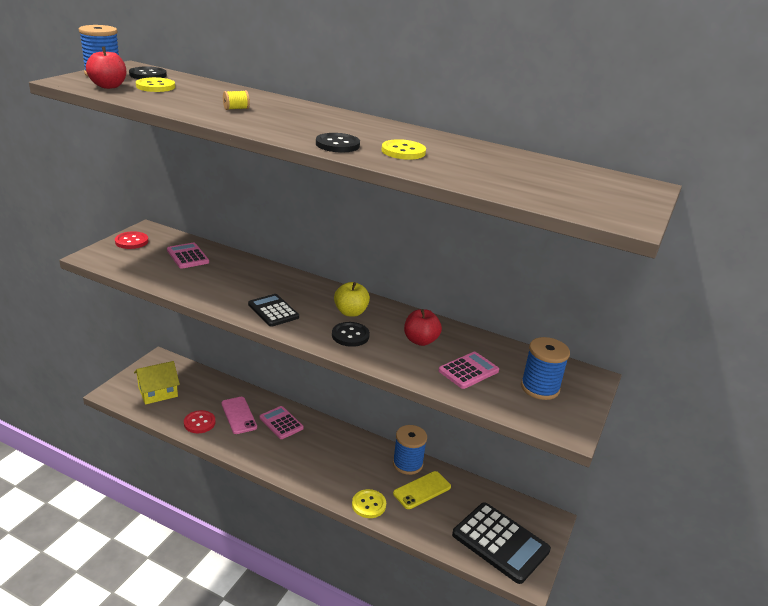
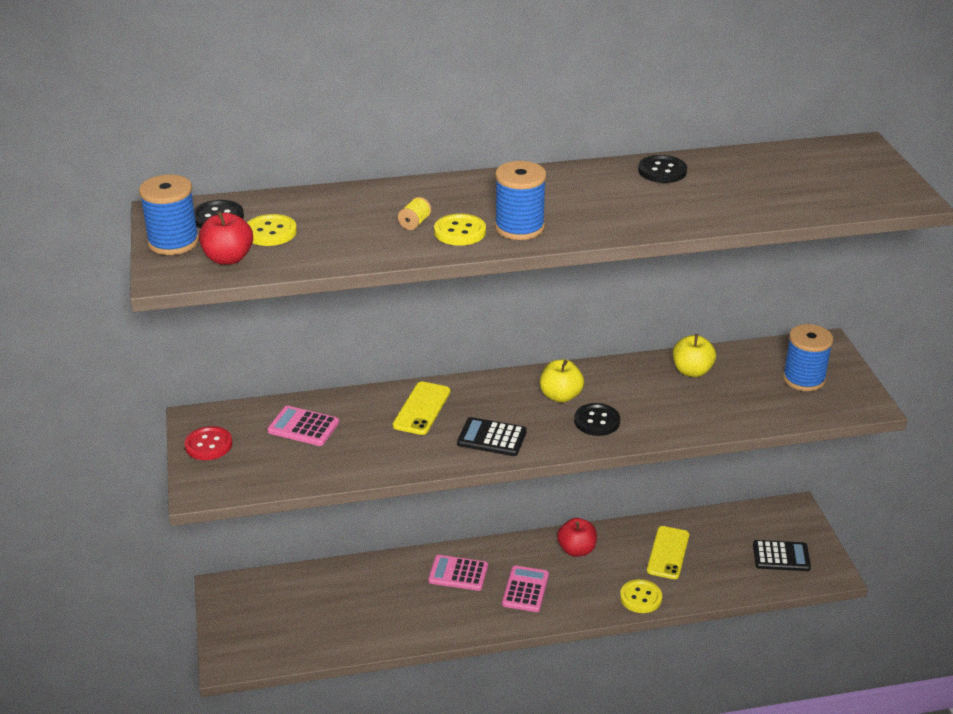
camera: 35 degrees left, 5 degrees up
yellow house [134,361,180,405] -> none
red button [184,410,215,433] -> none
pink phone [221,397,257,434] -> none
black button [316,133,360,152] -> black button moved to [638,155,687,183]
yellow button [382,139,426,160] -> yellow button moved to [434,214,486,246]
blue spool [393,425,427,475] -> blue spool moved to [495,161,547,240]
red apple [404,309,442,346] -> red apple moved to [557,518,597,557]
pink calculator [438,352,499,389] -> pink calculator moved to [502,565,549,612]
black calculator [452,502,551,584] -> black calculator [753,540,811,571], size x0.57
none -> yellow phone [393,381,450,435]
none -> yellow apple [673,334,716,377]

